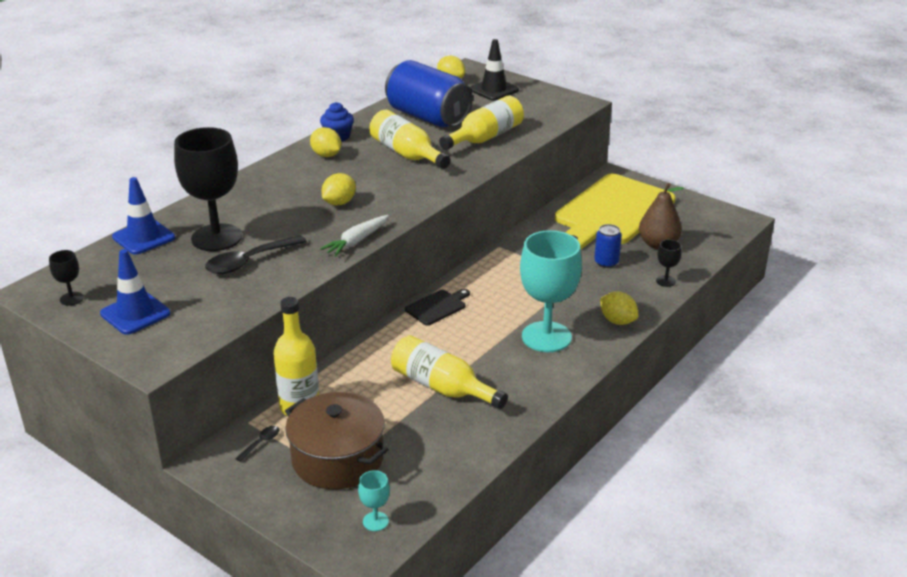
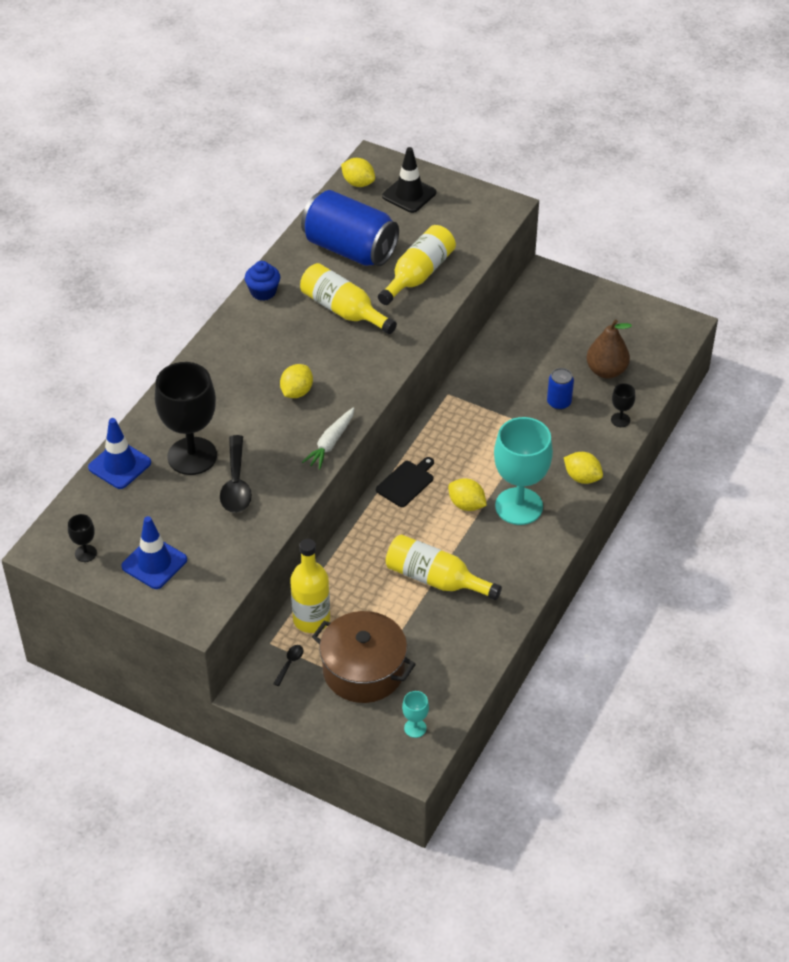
camera: 10 degrees left, 15 degrees up
black spoon [205,235,307,274] -> black spoon turned 45 degrees counterclockwise [220,435,252,513]
yellow lemon [310,127,341,157] -> yellow lemon moved to [448,478,487,511]
yellow cutting board [555,174,675,249] -> none

